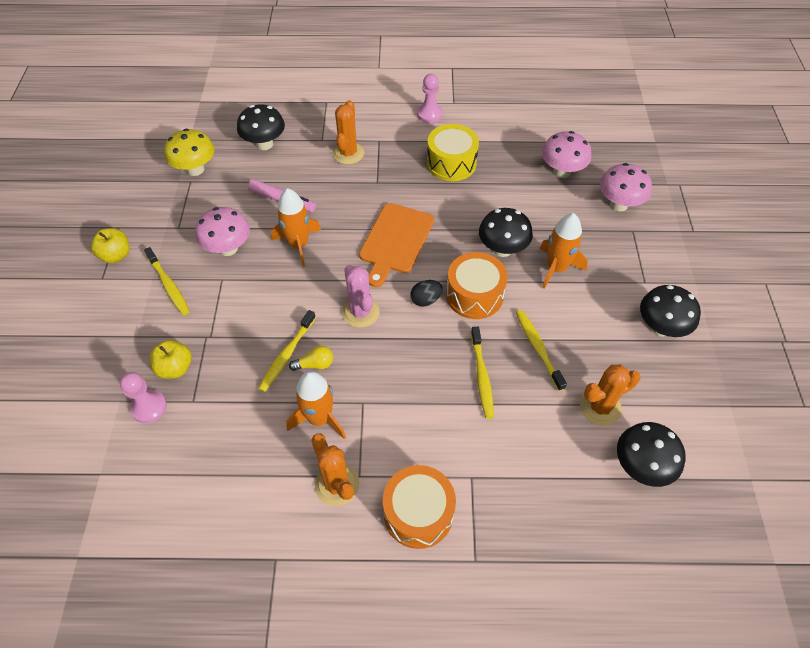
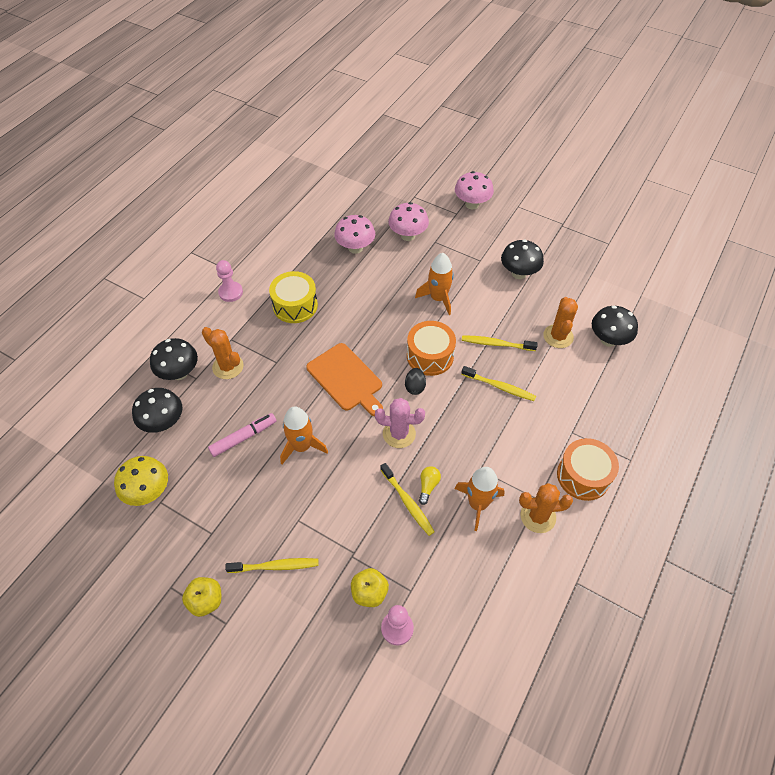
camera: 60 degrees left, 0 degrees up
pink mushroom [195,207,250,256] -> pink mushroom moved to [455,171,494,209]
black mushroom [479,208,533,257] -> black mushroom moved to [150,338,198,380]

